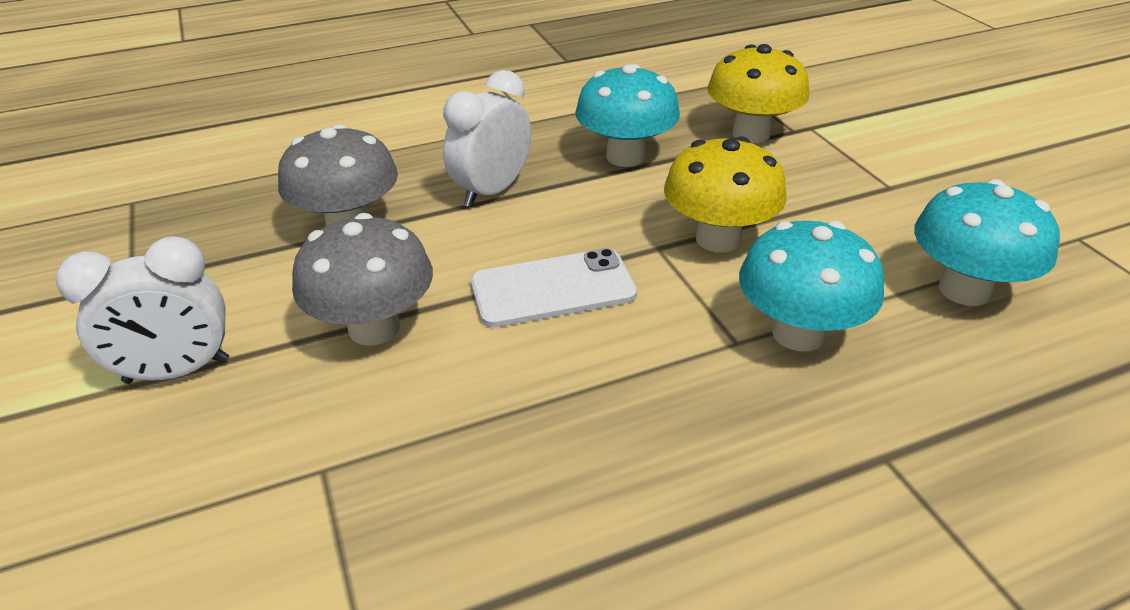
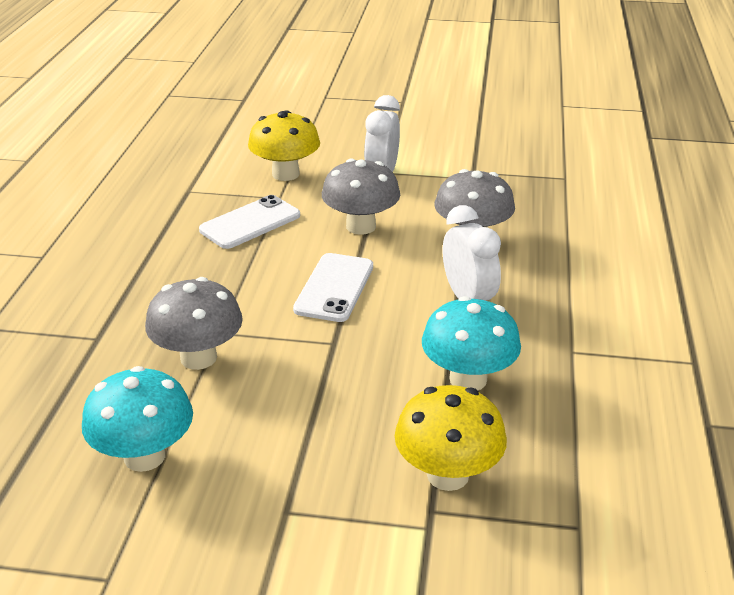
camera: 120 degrees right, 5 degrees down
yellow mushroom [664,136,787,253] -> yellow mushroom moved to [248,110,320,181]
turquoise mushroom [739,221,884,351] -> grey mushroom [145,277,243,370]
none -> white phone [199,195,300,249]

